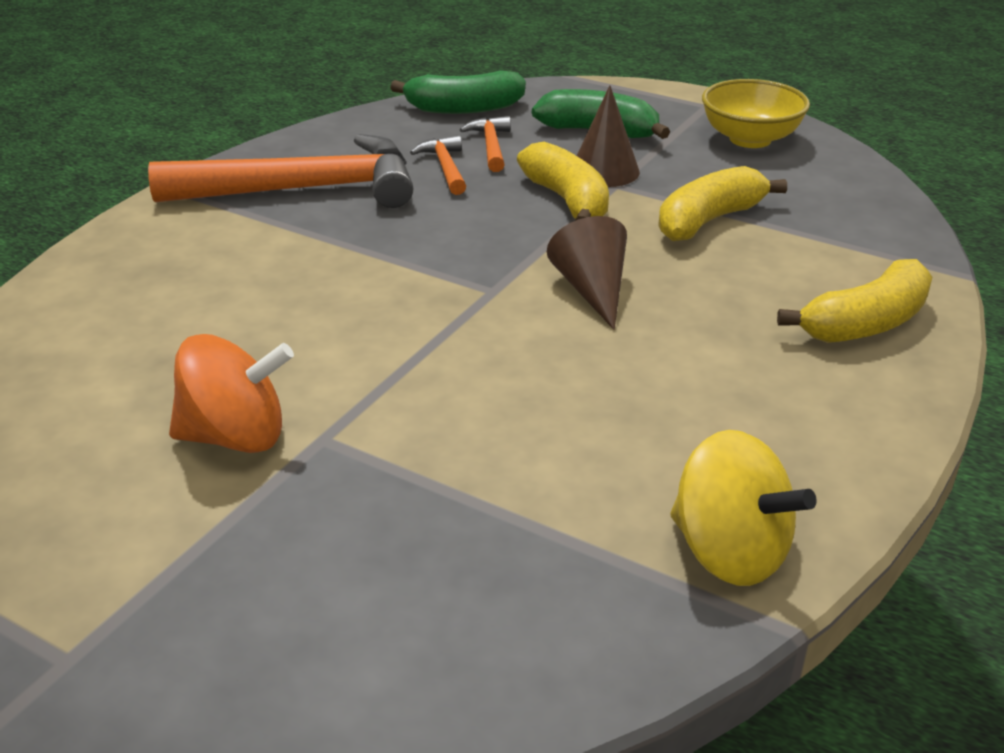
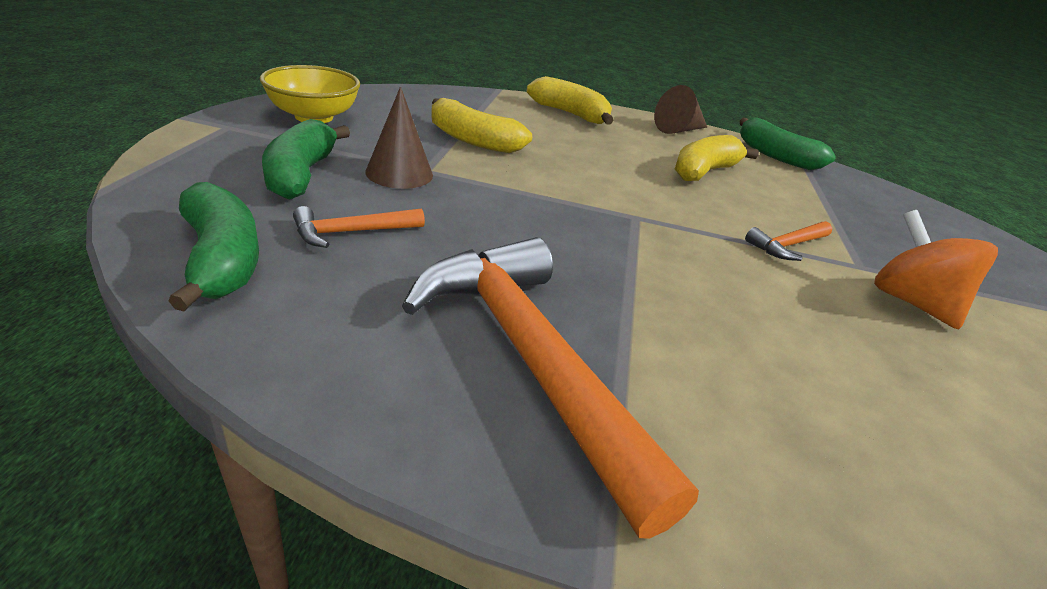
camera: 115 degrees left, 0 degrees up
orange hammer [410,135,466,195] -> orange hammer moved to [745,221,832,261]
yellow banana [517,142,609,221] -> yellow banana moved to [675,135,759,181]
brown cone [547,216,627,330] -> brown cone moved to [654,85,707,134]
yellow spinning top [670,430,816,586] -> green banana [739,117,835,170]

